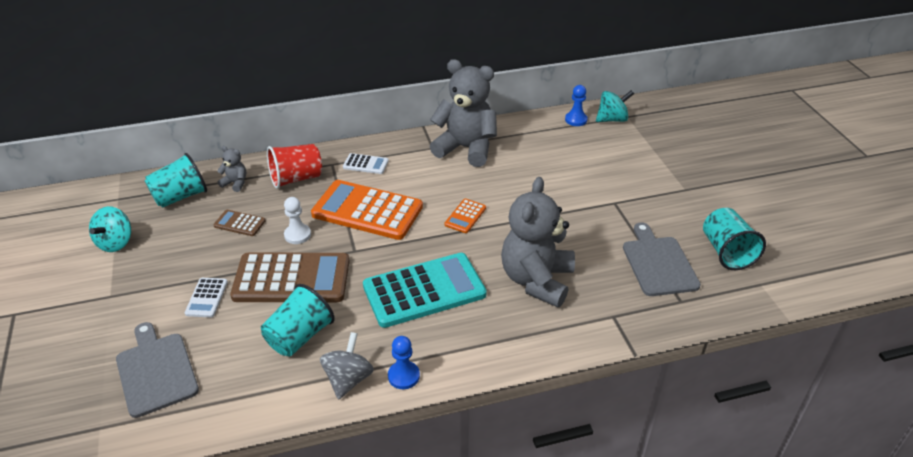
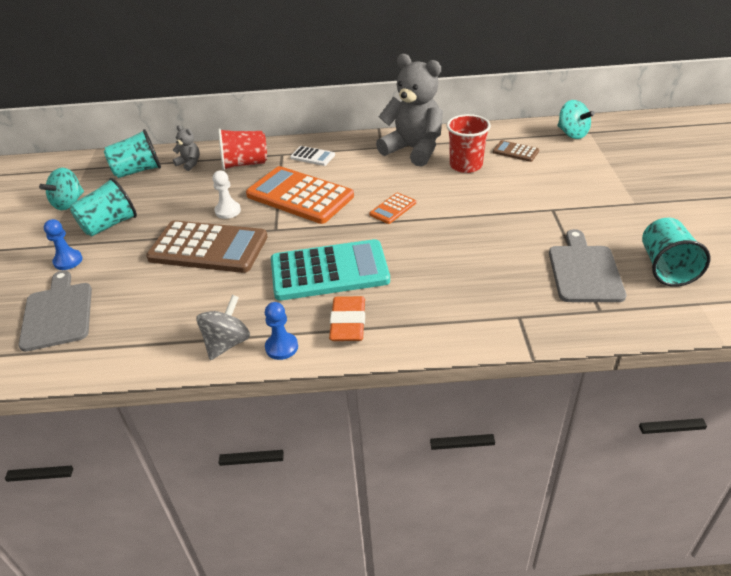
camera: 15 degrees right, 0 degrees up
white calculator [185,278,228,318] -> none
brown calculator [213,210,265,236] -> brown calculator moved to [493,140,539,162]
turquoise cup [261,284,335,356] -> turquoise cup moved to [70,178,137,237]
grey teddy bear [501,177,575,307] -> none
blue pawn [565,85,588,126] -> blue pawn moved to [44,219,83,270]
turquoise spinning top [596,90,634,122] -> turquoise spinning top turned 60 degrees clockwise [557,100,595,139]
none -> orange eraser [329,296,365,341]
none -> red cup [447,114,491,173]

